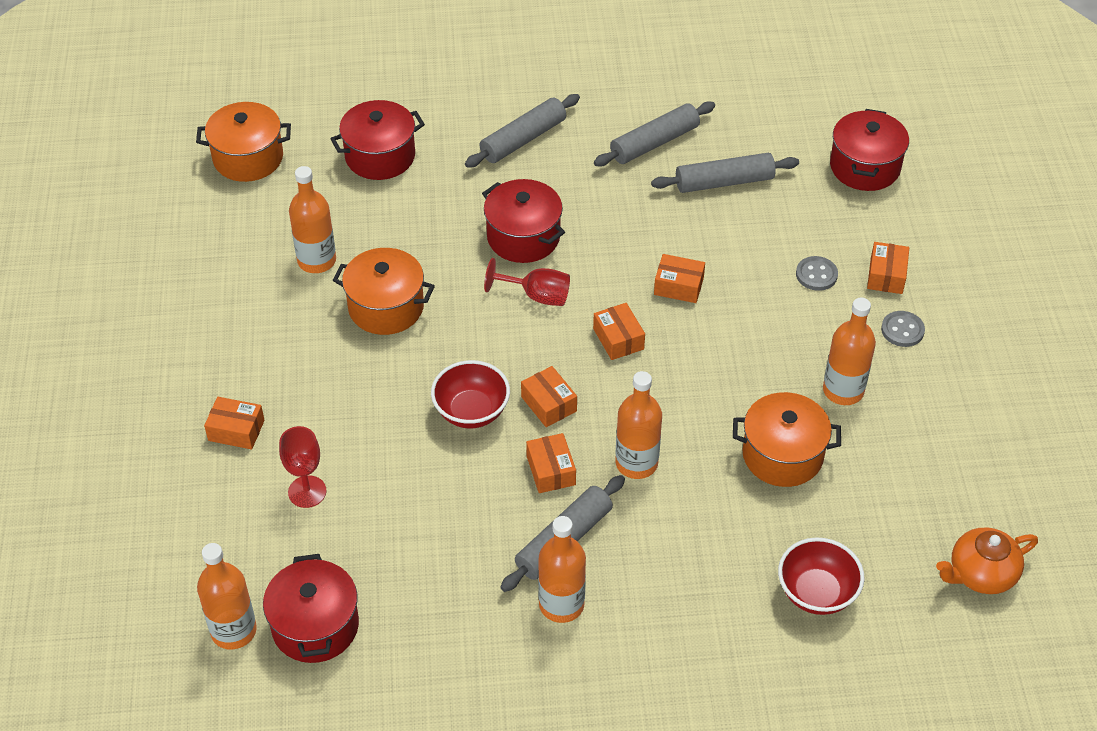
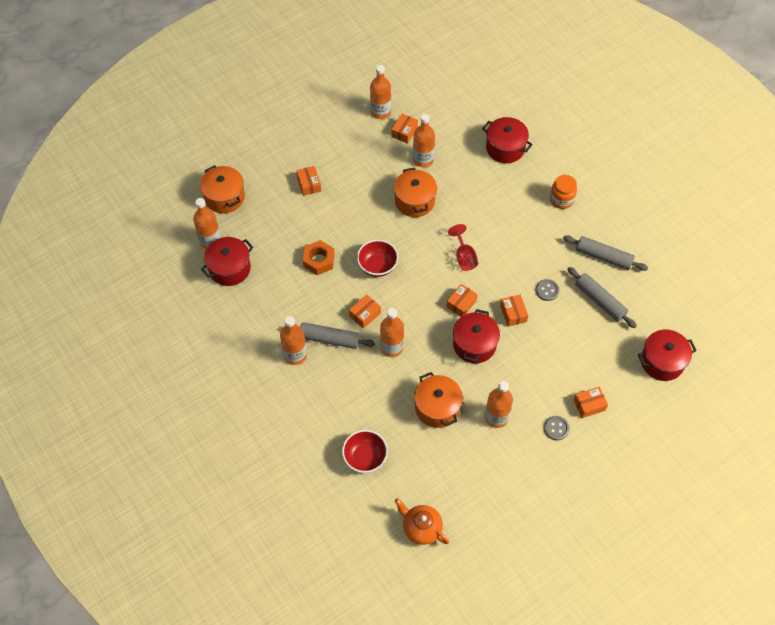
camera: 60 degrees right, 10 degrees up
orange pot [196,102,291,182] -> orange pot moved to [200,165,245,213]
red goblet [279,426,326,508] -> none
grey rolling pin [465,94,580,168] -> orange jar [550,175,577,209]
red pot [482,179,565,263] -> red pot moved to [453,309,500,363]
orange box [521,366,577,427] -> orange box moved to [391,114,418,144]
grey button [796,256,838,291] -> grey button moved to [536,279,560,301]
none -> orange nut [303,240,335,275]
none -> orange bottle [370,65,391,119]

